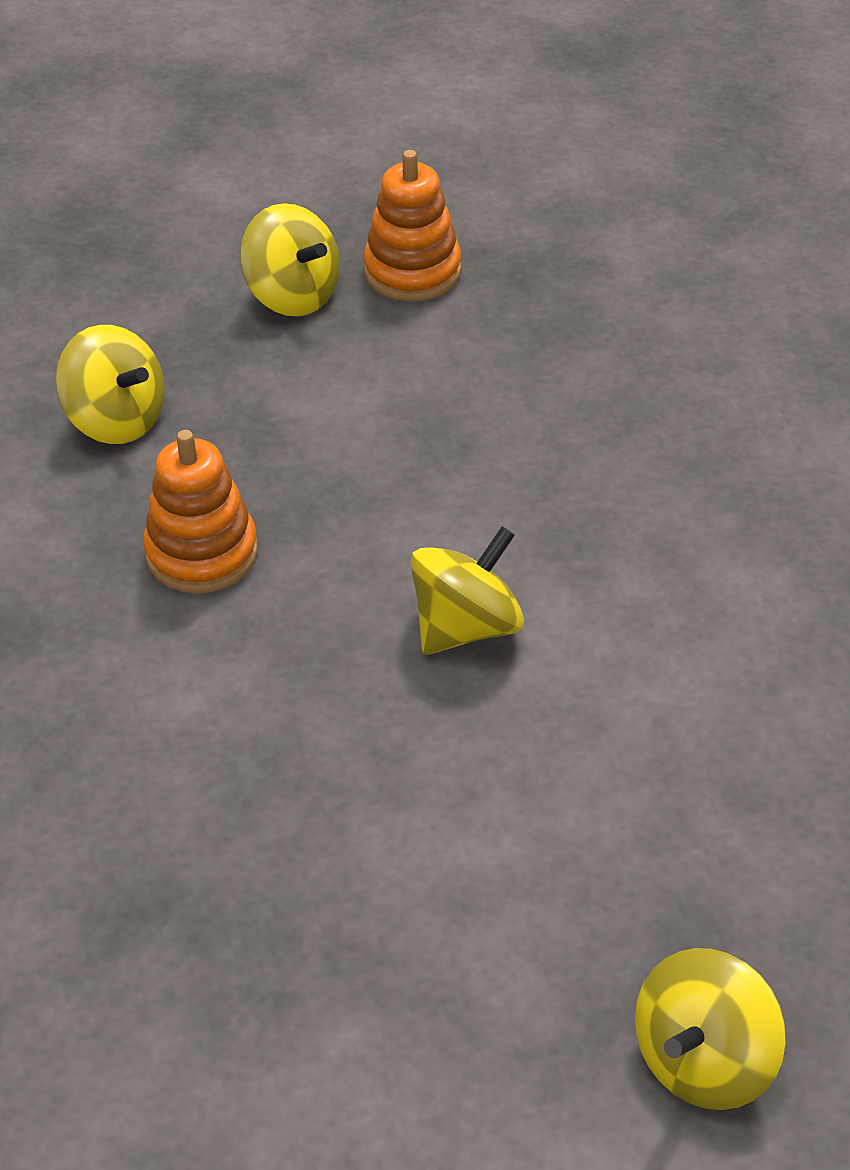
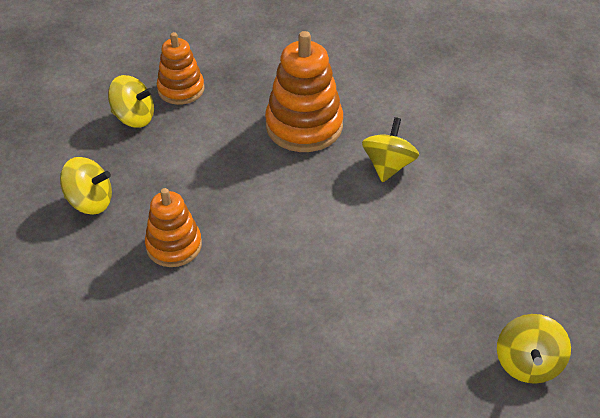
camera: 30 degrees left, 0 degrees up
yellow spinning top [410,526,524,655] -> yellow spinning top moved to [362,117,419,182]
none -> orange stacking toy [265,31,343,152]

